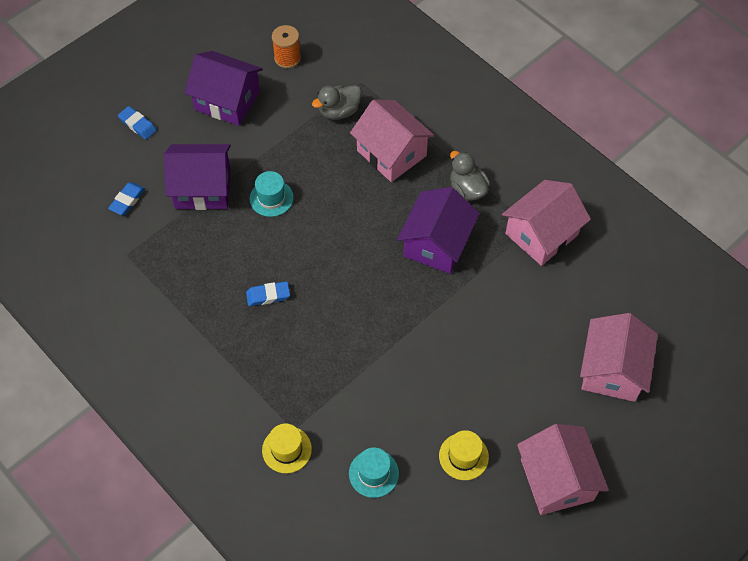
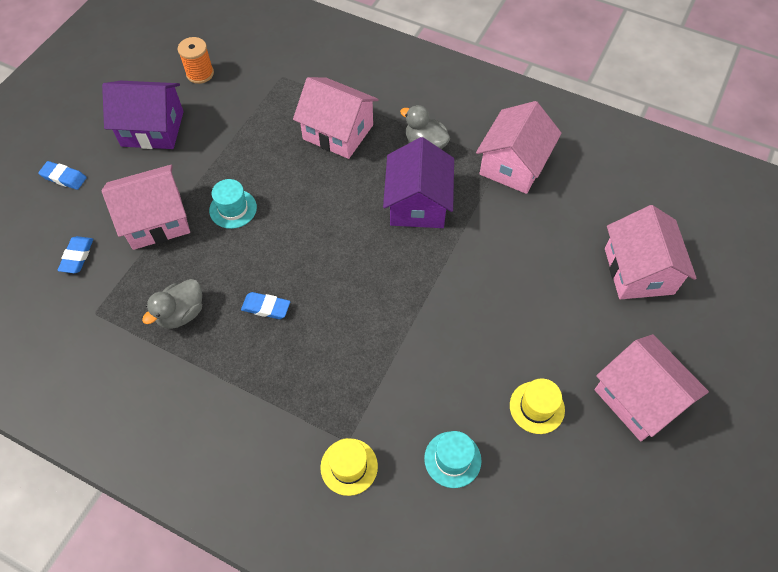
camera: 20 degrees left, 0 degrees up
purple house [164,144,231,210] -> pink house [101,165,190,250]
blue eraser [246,281,290,306] -> blue eraser turned 45 degrees clockwise [241,292,290,319]
grey duck [312,85,362,120] -> grey duck moved to [142,279,202,329]

